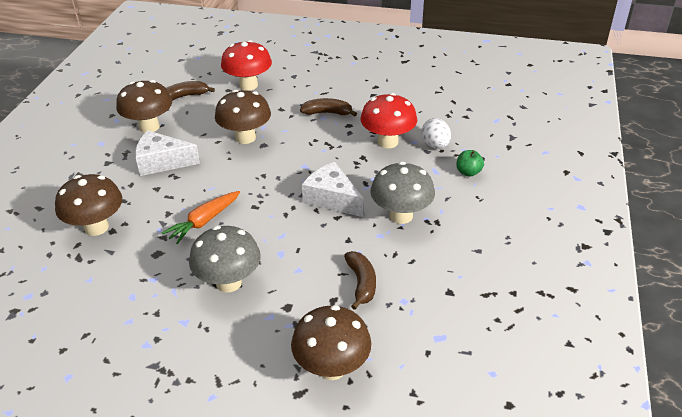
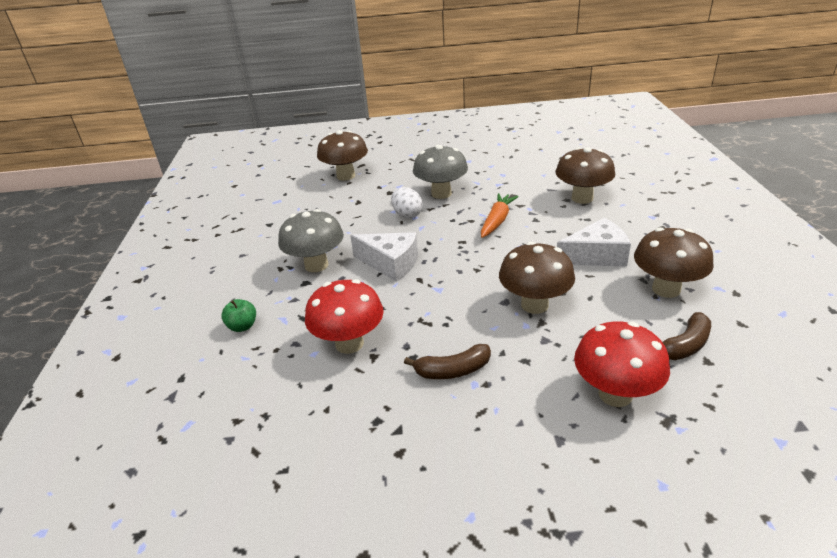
camera: 165 degrees right, 5 degrees down
brown banana [344,251,376,310] -> none
white egg [421,118,451,149] -> white egg moved to [391,187,423,218]

